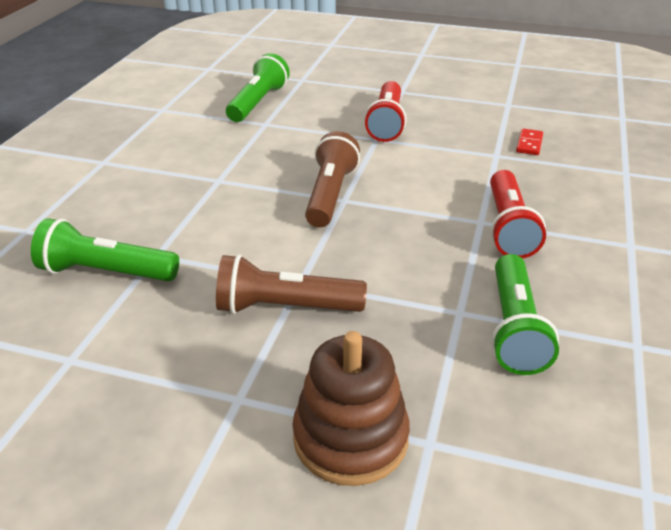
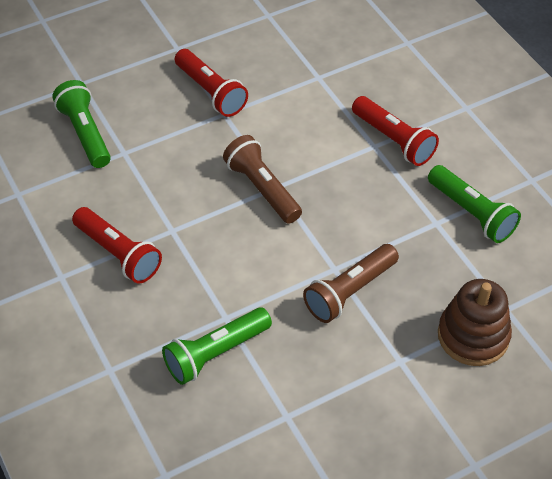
camera: 45 degrees left, 15 degrees up
red domino [516,129,543,155] -> none
none -> red flashlight [72,207,162,283]

